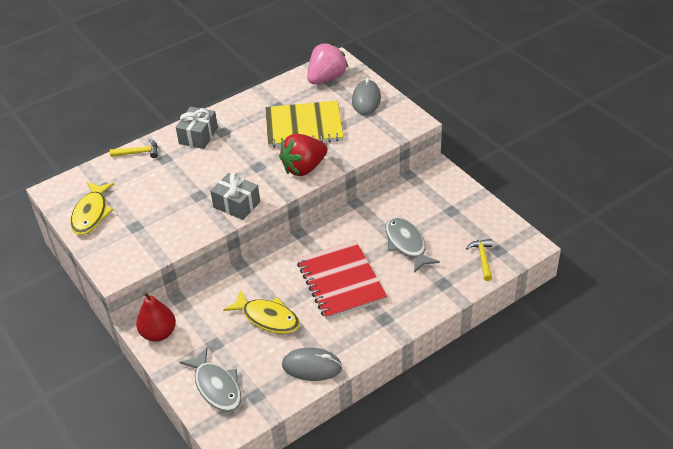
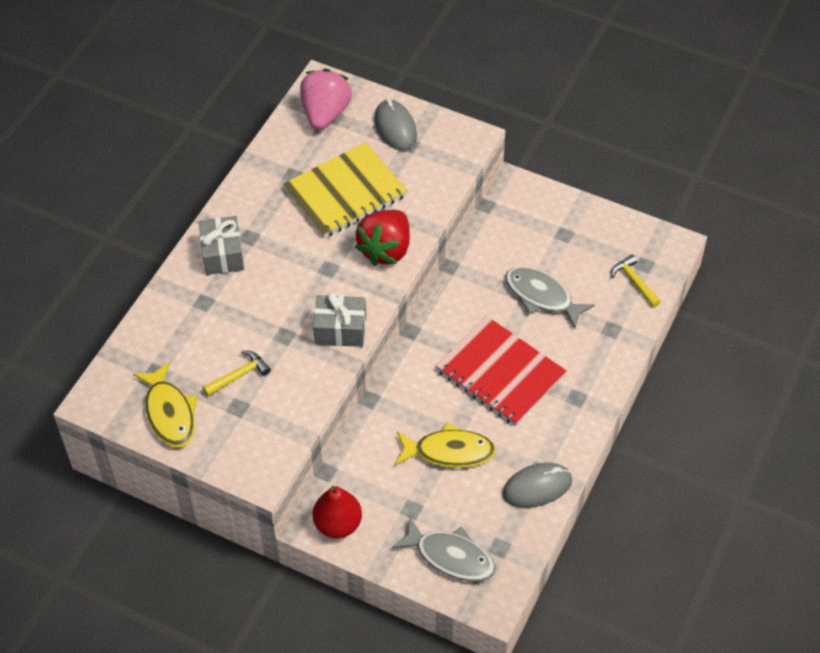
camera: 30 degrees left, 10 degrees up
yellow hammer [110,139,158,158] -> yellow hammer moved to [203,351,271,396]

